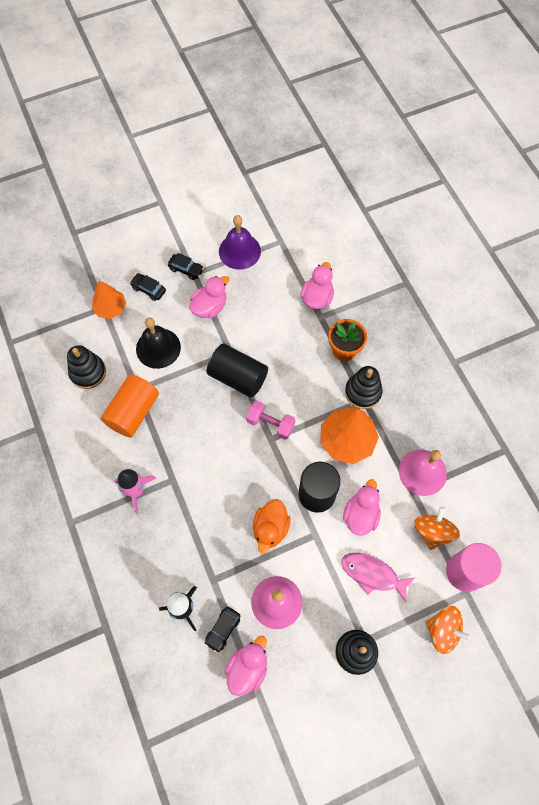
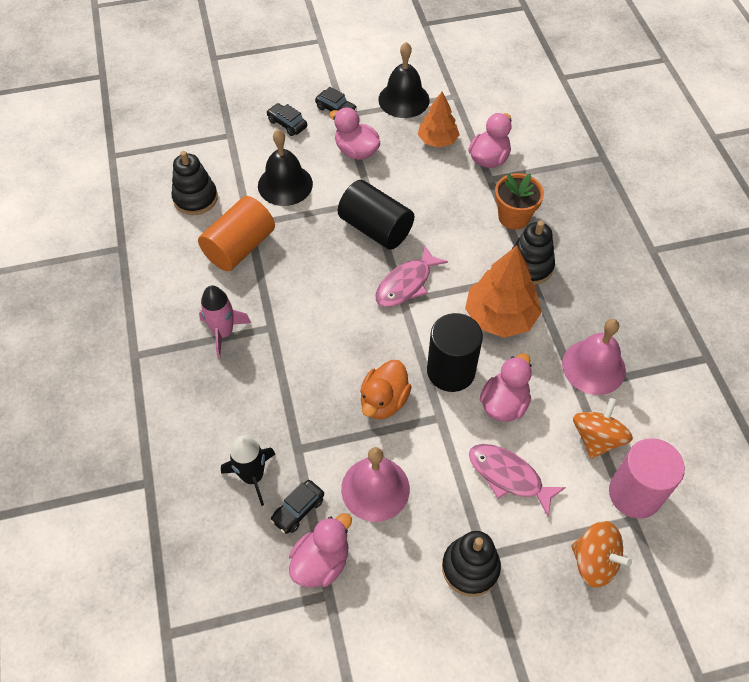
camera: 10 degrees right, 10 degrees down
orange tree [92,281,126,319] -> orange tree moved to [418,92,460,148]
pink duck [189,276,229,318] -> pink duck turned 105 degrees counterclockwise [329,107,380,160]
purple bell [219,215,261,270] -> black bell [378,42,430,118]
pink dumbbell [246,400,295,440] -> pink fish [375,245,448,307]

